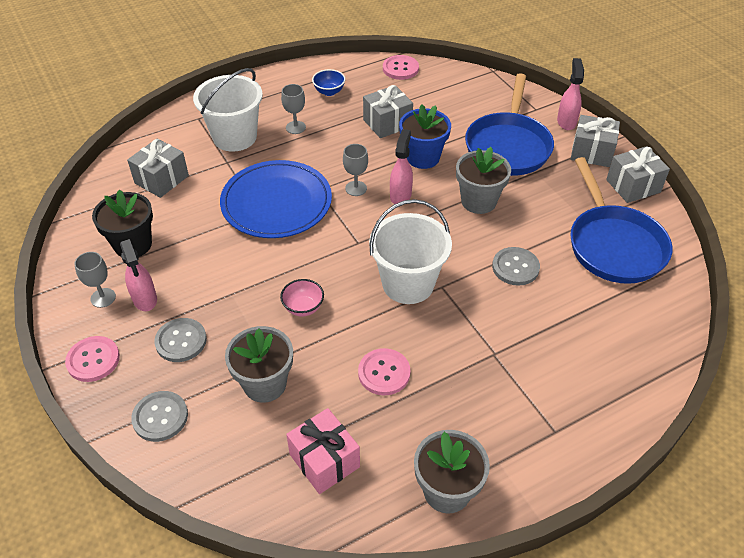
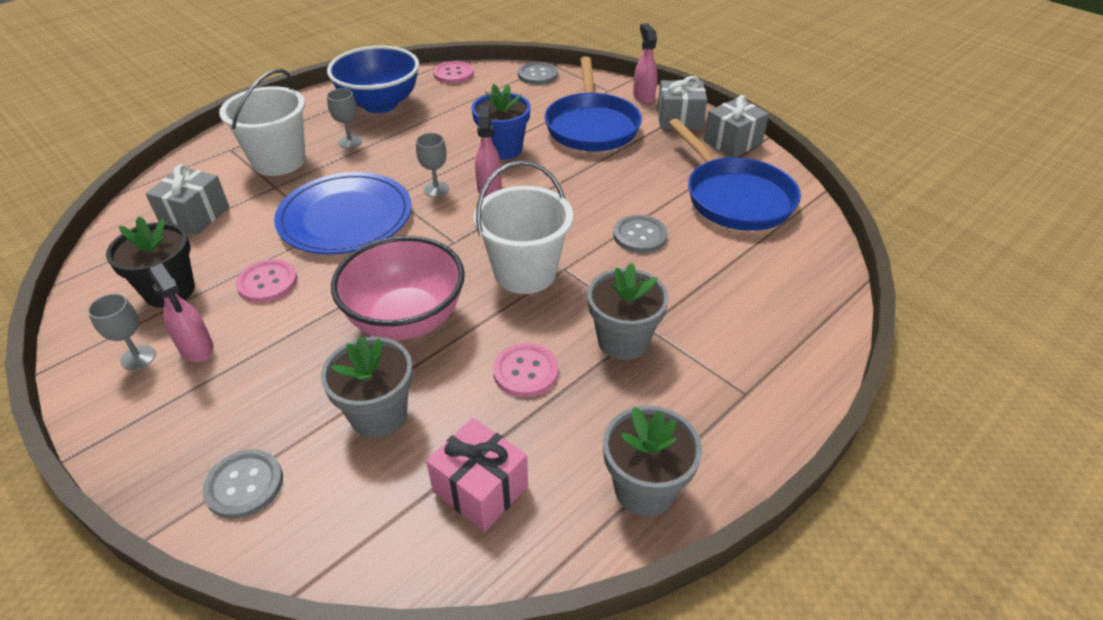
camera: 15 degrees left, 5 degrees down
pink button [65,336,120,382] -> pink button moved to [236,259,297,303]
grey button [154,318,207,362] -> grey button moved to [518,62,558,85]
pink bowl [280,279,324,316] -> pink bowl [331,236,465,340], size x2.34
blue bowl [312,69,346,96] -> blue bowl [327,46,419,113], size x2.34
grey gift [363,85,413,138] -> none
grey flower pot [456,147,511,214] -> grey flower pot moved to [587,262,669,360]

